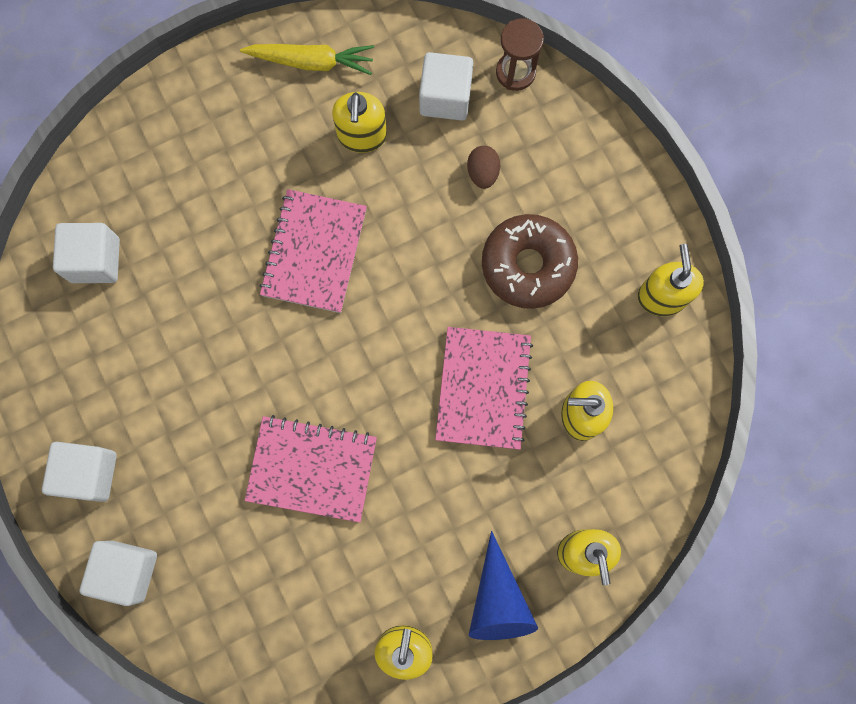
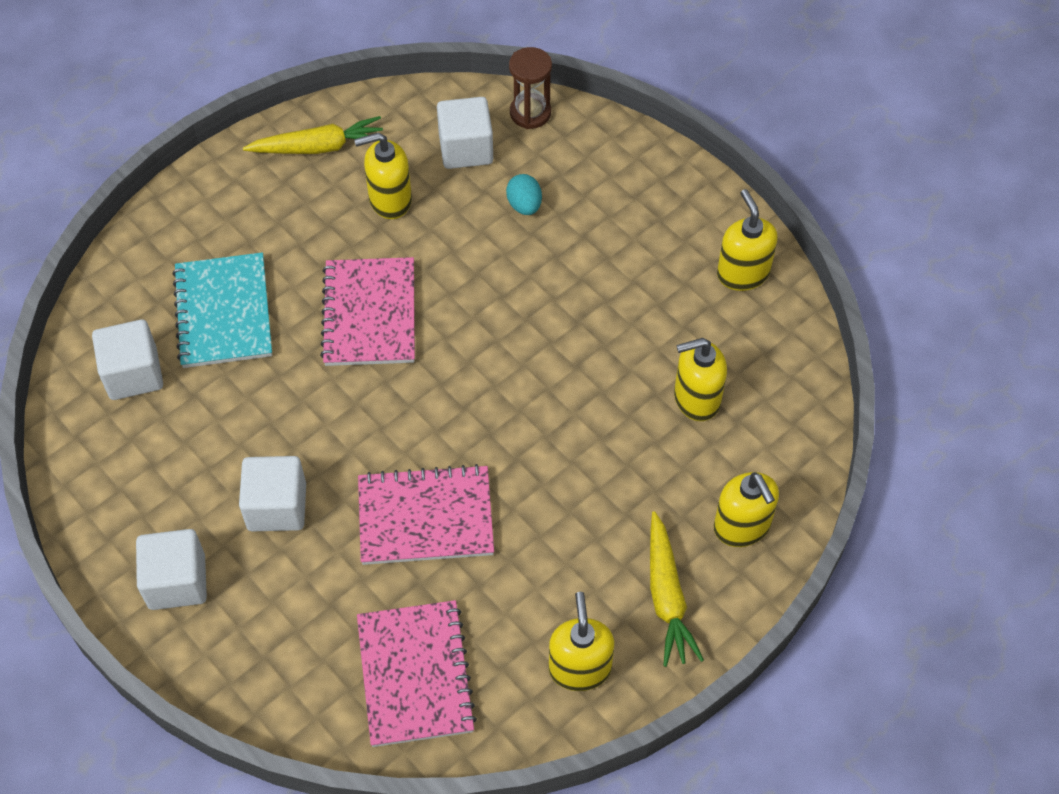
camera: 15 degrees left, 20 degrees down
white cube [79,541,157,606] -> white cube moved to [239,456,306,532]
yellow soap dispenser [332,92,387,153] -> yellow soap dispenser turned 90 degrees clockwise [354,132,412,219]
pink notebook [435,327,533,450] -> pink notebook moved to [357,600,477,747]
brown egg [467,146,500,189] -> turquoise egg [506,174,542,215]
blue cone [469,531,538,640] -> yellow carrot [650,511,704,667]
brown donut [482,214,578,309] -> none
none -> turquoise notebook [172,252,272,368]

